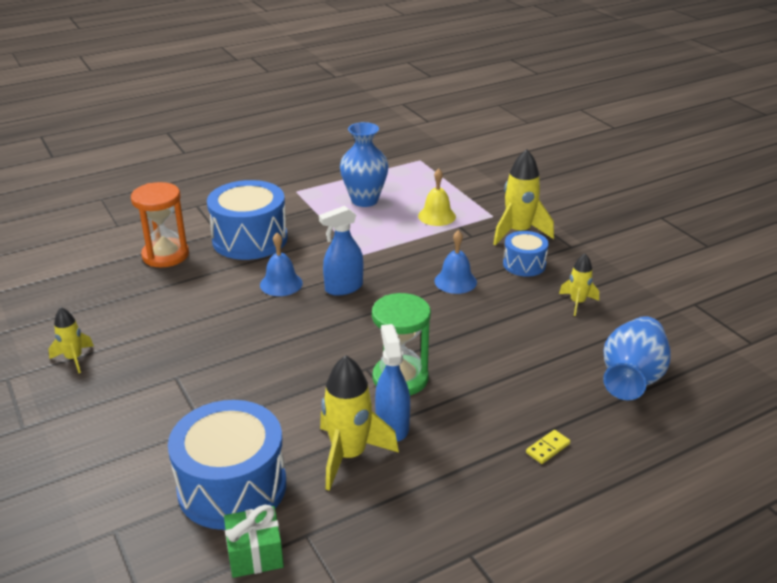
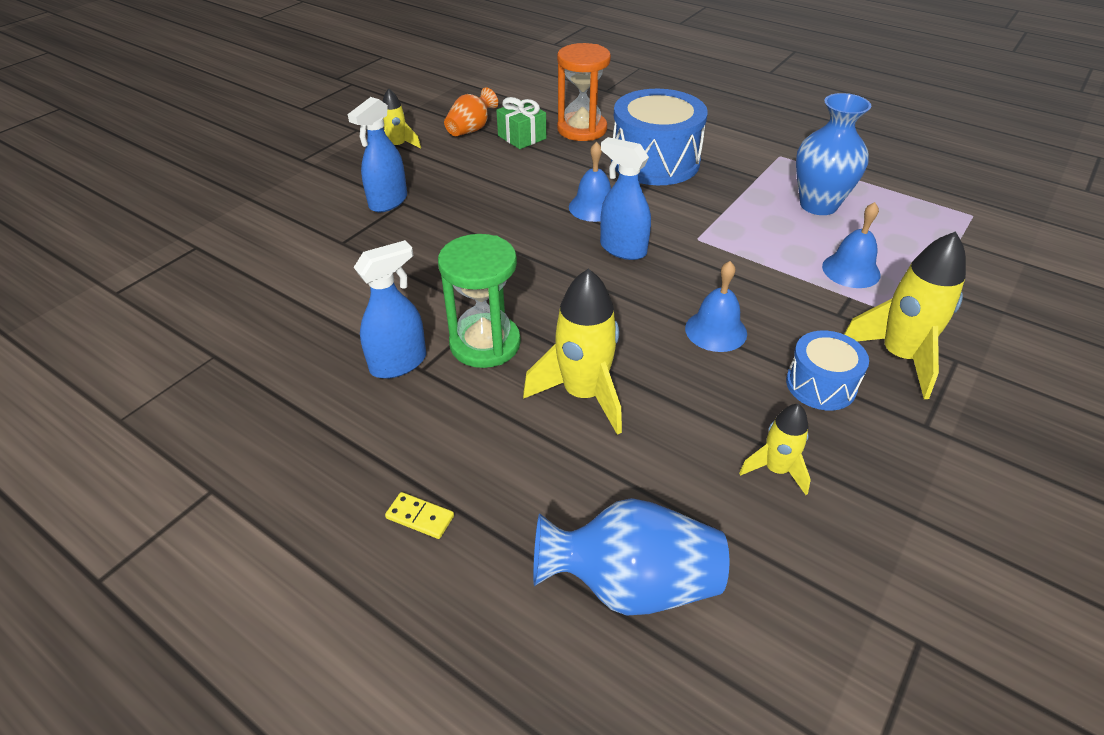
camera: 65 degrees right, 10 degrees up
blue drum [168,400,286,530] -> none
green gift [224,505,284,578] -> green gift moved to [496,97,546,149]
yellow rocket [320,355,399,491] -> yellow rocket moved to [523,269,622,435]
yellow bell [418,168,456,226] -> blue bell [822,202,881,288]
none -> blue spray bottle [348,97,407,212]
none -> orange vase [444,87,498,136]

